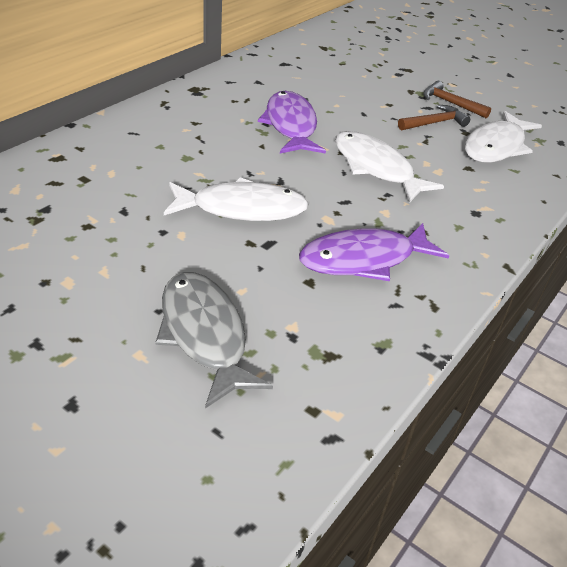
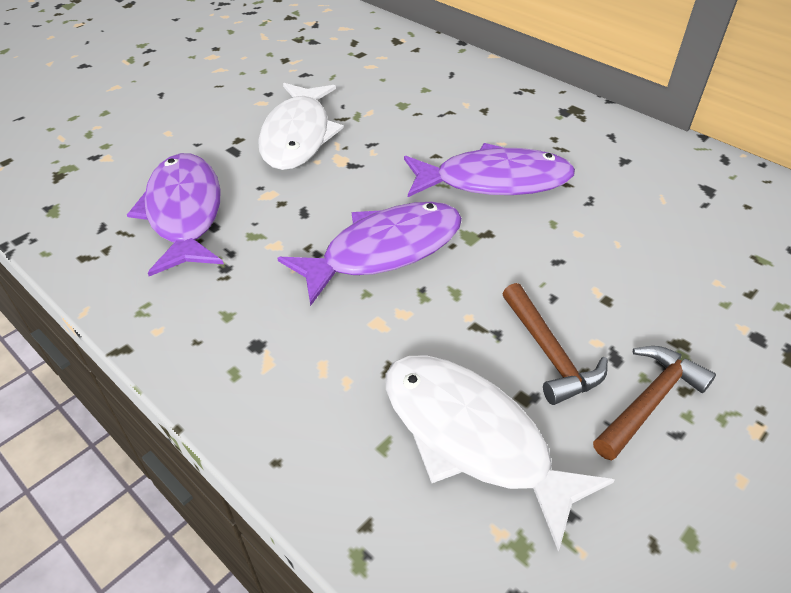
camera: 100 degrees right, 5 degrees up
grey fish [155,272,273,408] -> none
white fish [335,131,444,203] -> purple fish [278,202,462,306]

